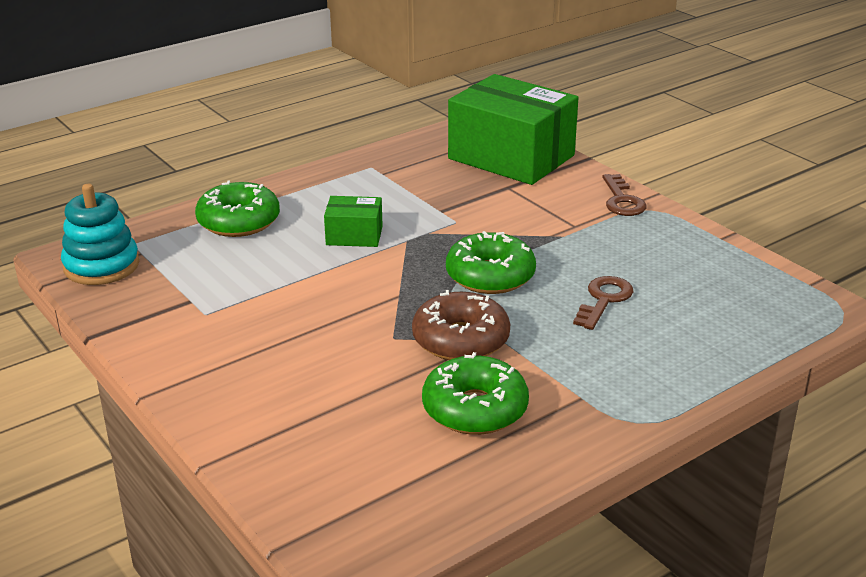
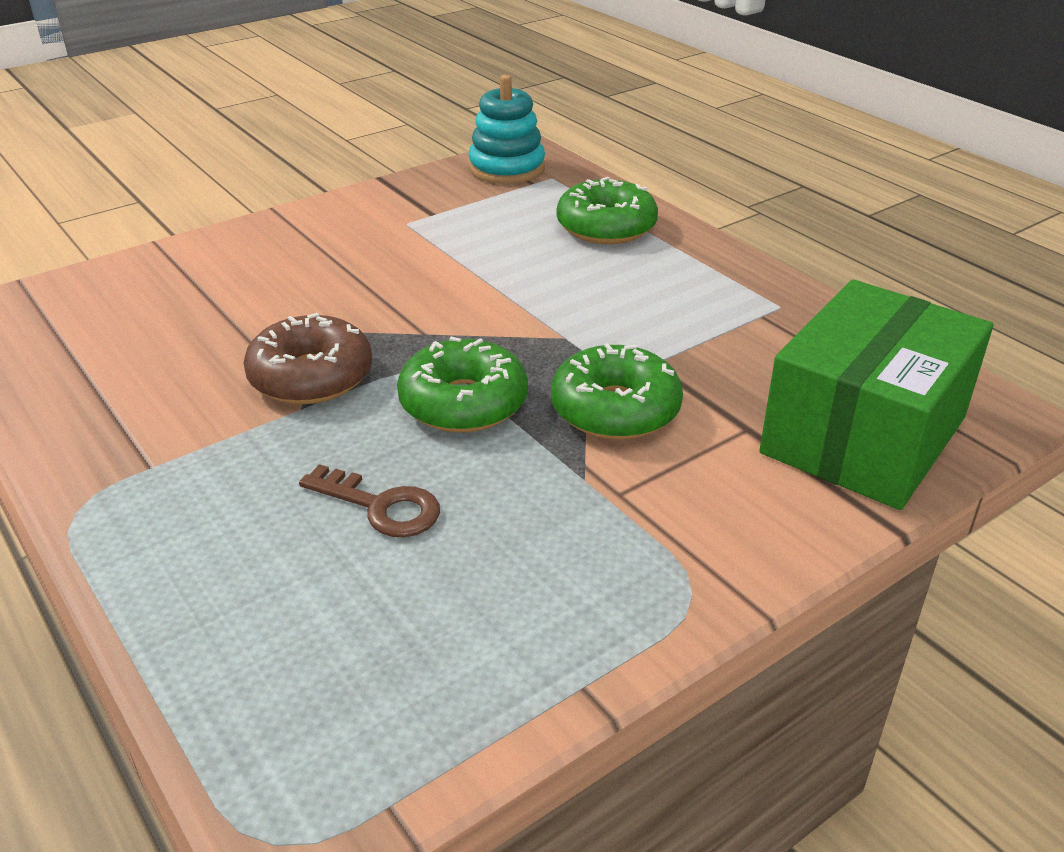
camera: 90 degrees right, 5 degrees up
green box [324,196,383,247] -> none
green donut [422,352,529,435] -> green donut moved to [551,343,683,440]
brown key [602,174,646,216] -> none

